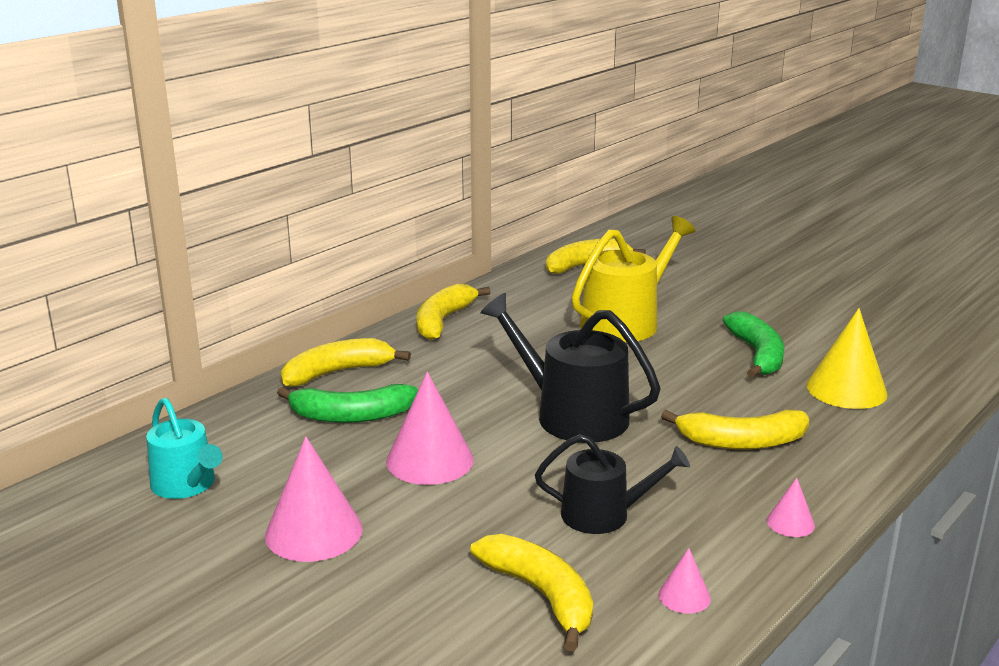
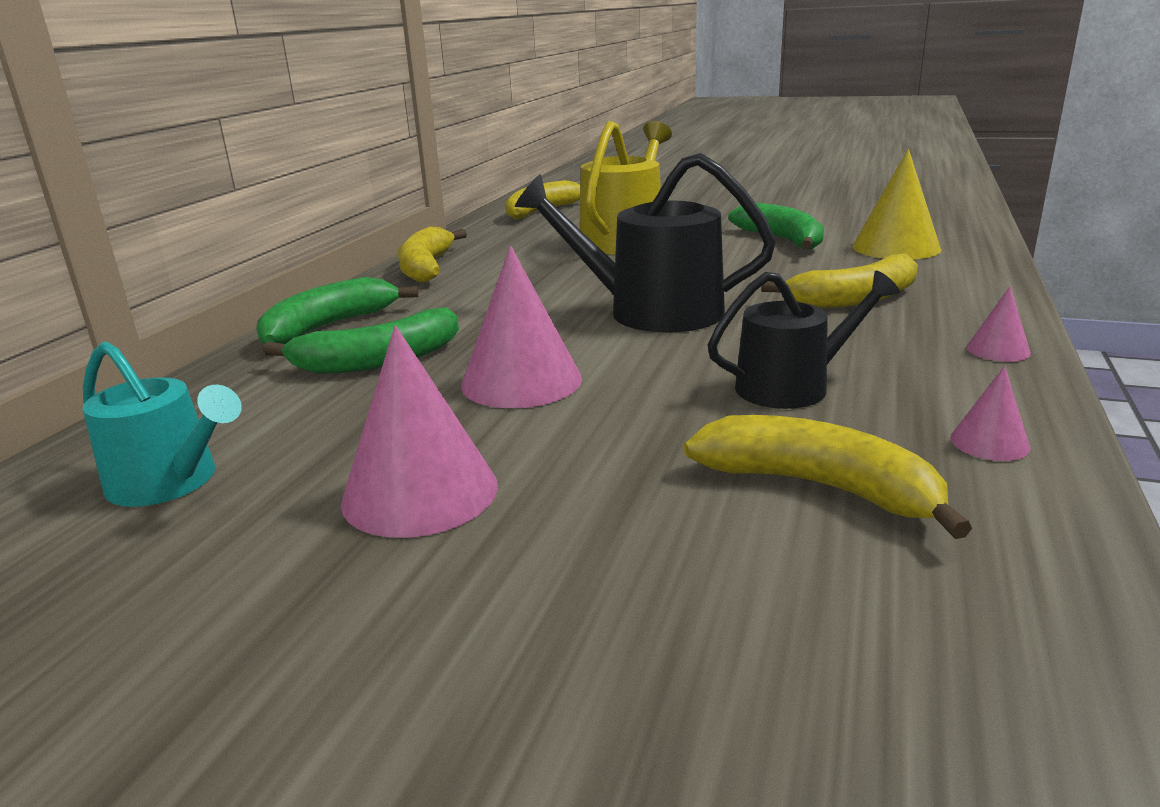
camera: 20 degrees left, 0 degrees up
yellow banana [281,338,411,387] -> green banana [256,277,419,344]

